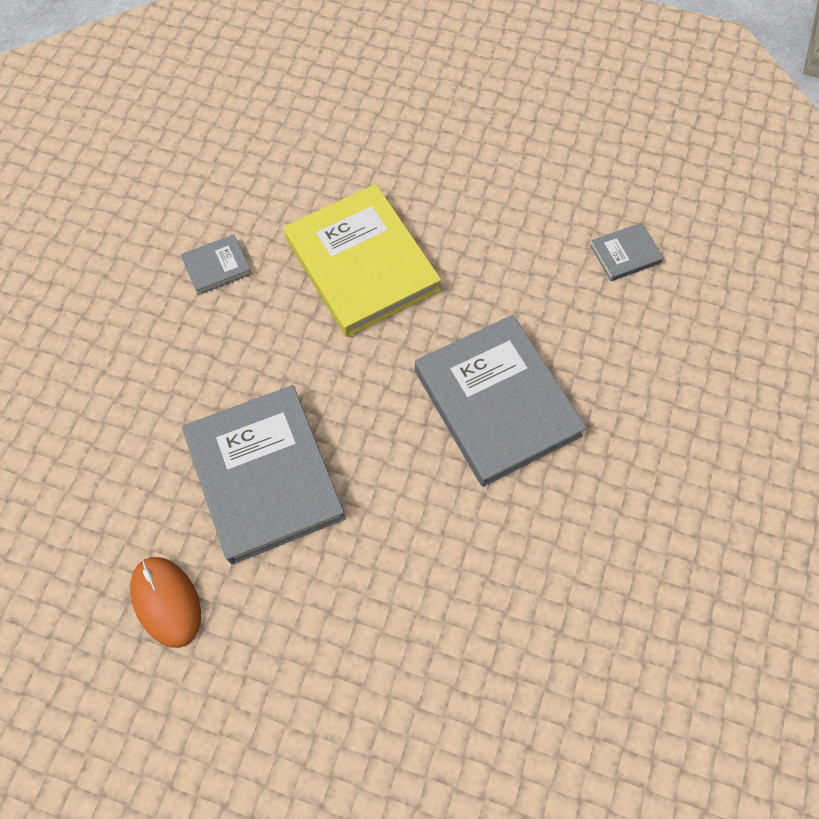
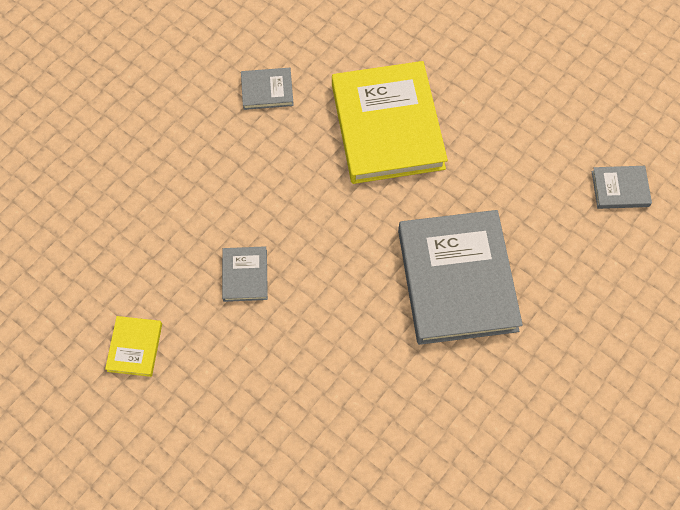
camera: 20 degrees right, 0 degrees up
orange mouse [130,557,201,648] -> yellow book [105,316,162,377]
grey book [182,385,346,564] -> grey book [222,246,268,302], size x0.44

